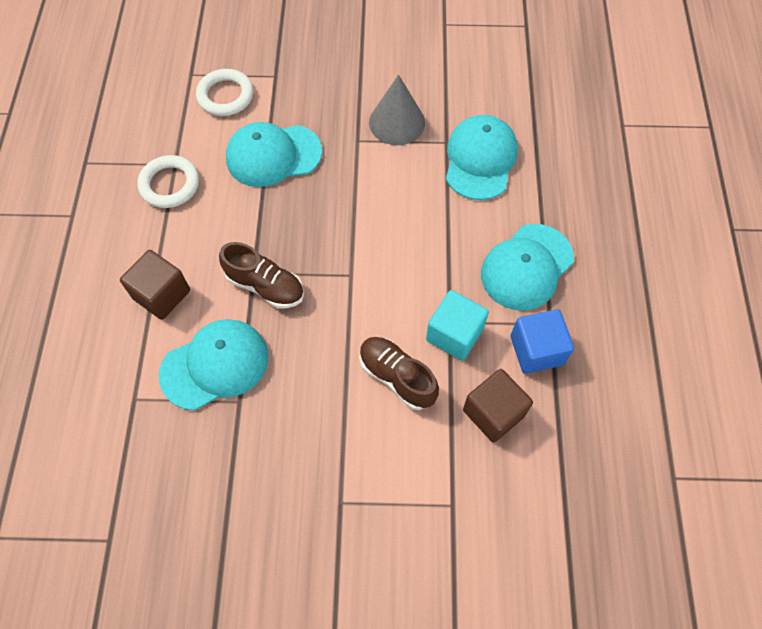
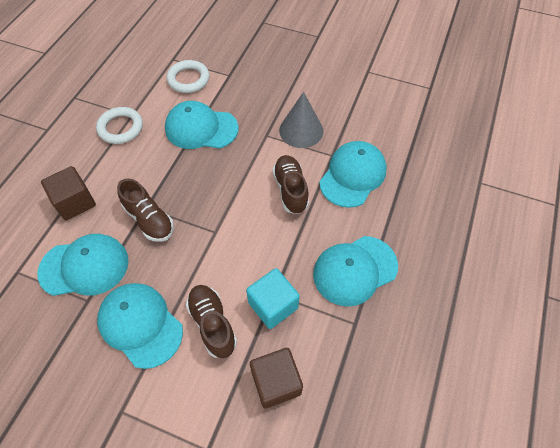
camera: 20 degrees right, 5 degrees down
blue cube [510,309,574,374] -> none
none -> turquoise cap [97,283,183,369]
none -> brown shoe [272,155,309,214]

